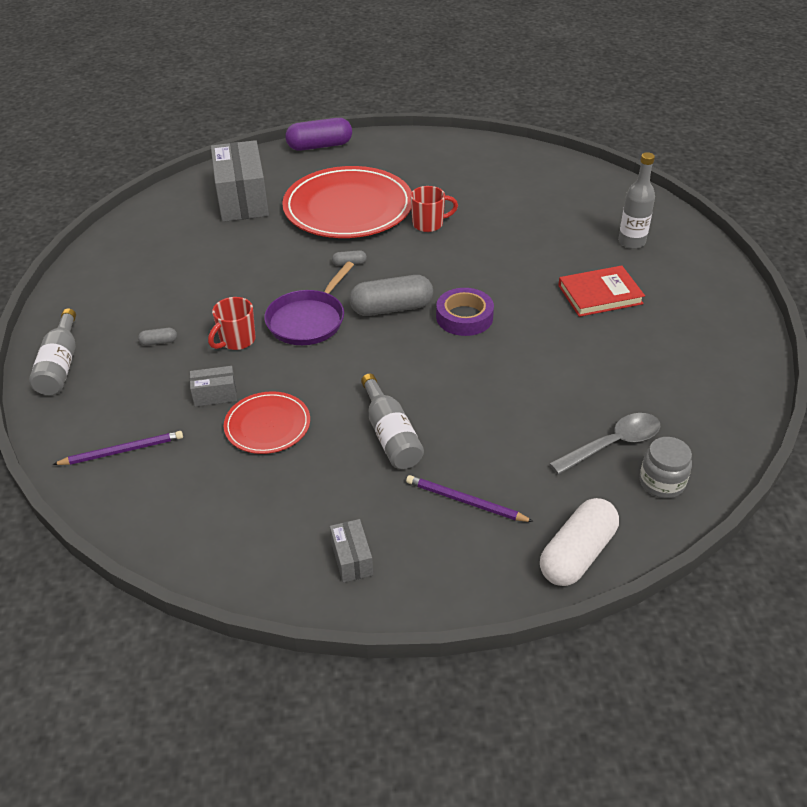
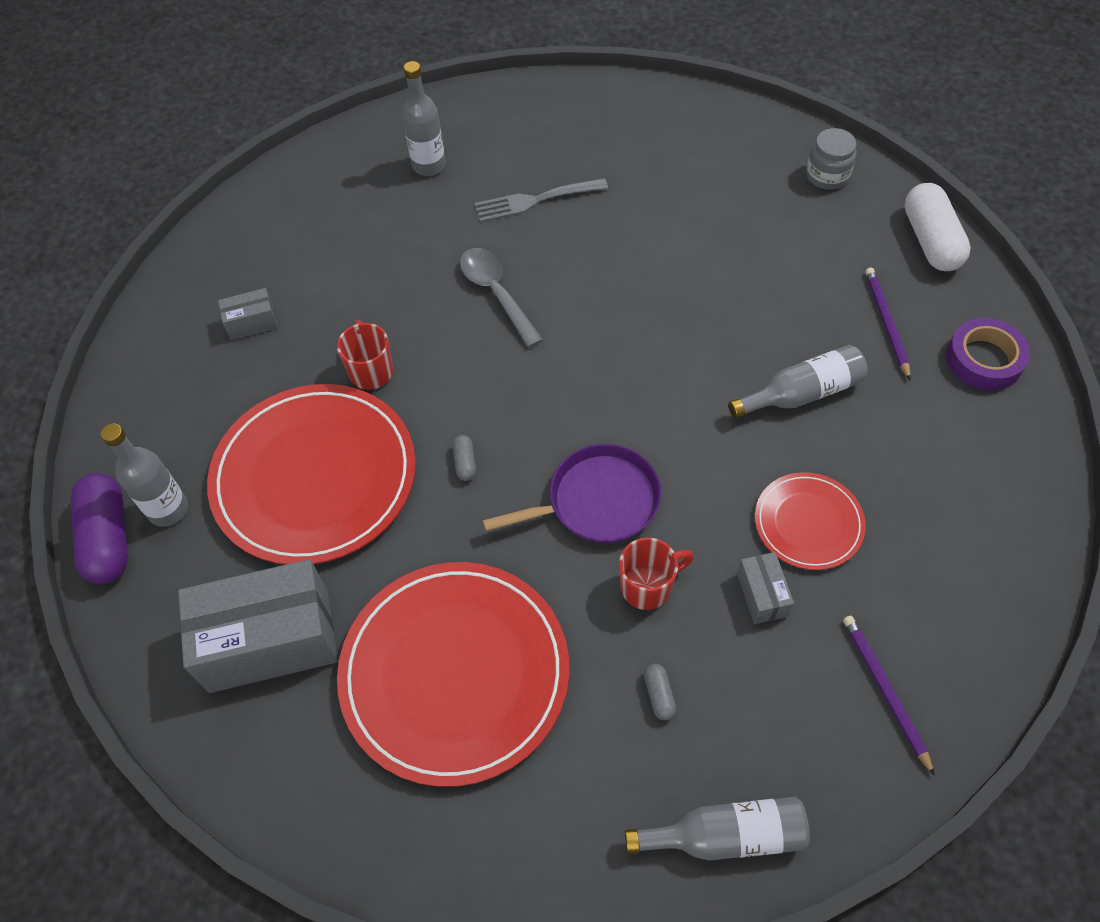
camera: 90 degrees left, 15 degrees up
red mug [208,297,256,350] -> red mug turned 60 degrees counterclockwise [619,537,694,610]
purple pan [264,261,354,345] -> purple pan turned 45 degrees counterclockwise [483,444,661,543]
grey box [330,519,373,583] -> grey box moved to [218,288,278,340]
grey capsule [350,275,433,316] -> none
purple pencil [406,475,534,522] -> purple pencil turned 150 degrees clockwise [865,267,911,381]
purple tape [436,288,494,336] -> purple tape moved to [946,318,1030,391]
white capsule [540,498,619,586] -> white capsule turned 45 degrees clockwise [905,183,971,271]
grey spoon [549,413,660,475] -> grey spoon moved to [460,248,543,348]
red book [558,266,645,317] -> grey fork [475,178,608,222]
none -> grey bottle [101,423,188,527]
none -> red plate [337,562,569,787]

